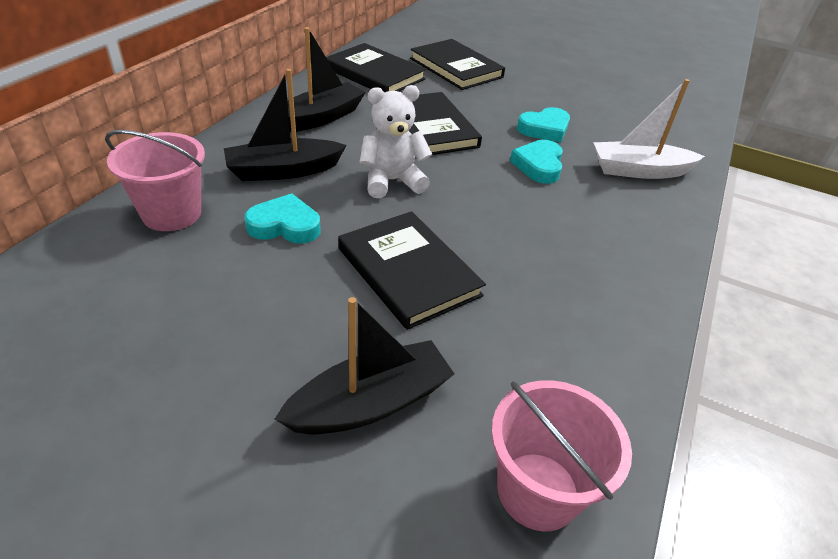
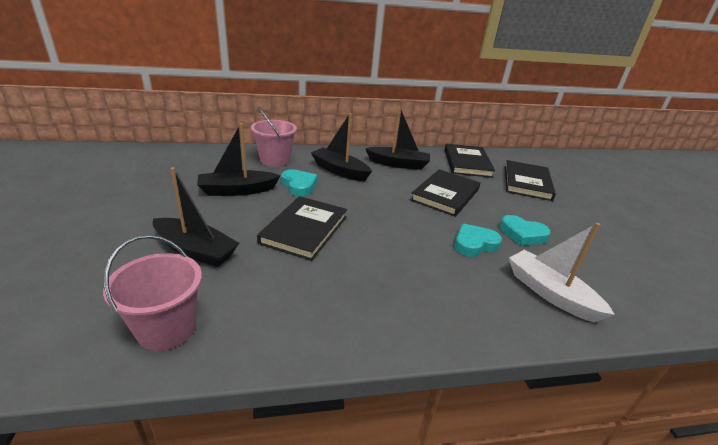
camera: 55 degrees right, 10 degrees down
white teddy bear [359,85,432,198] -> none
none -> black boat [197,123,281,196]

